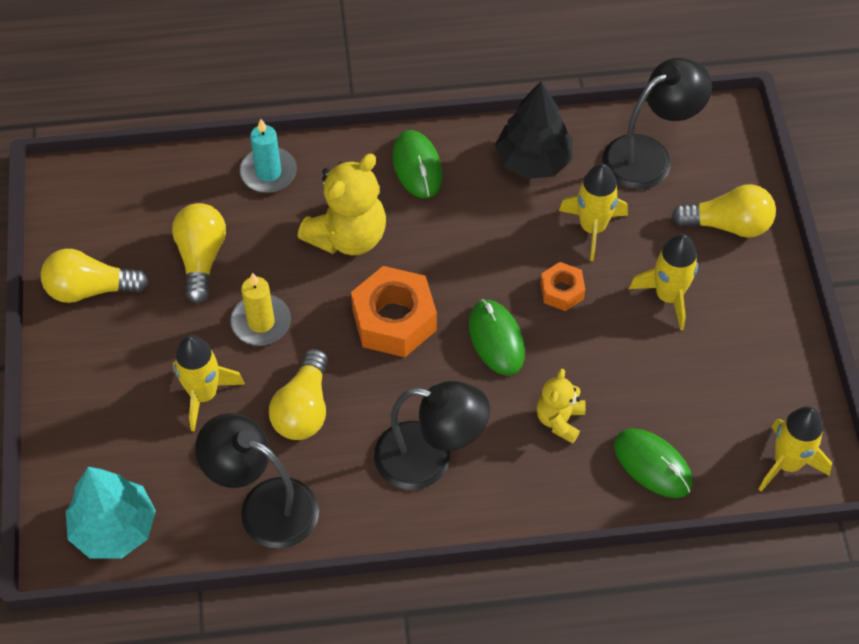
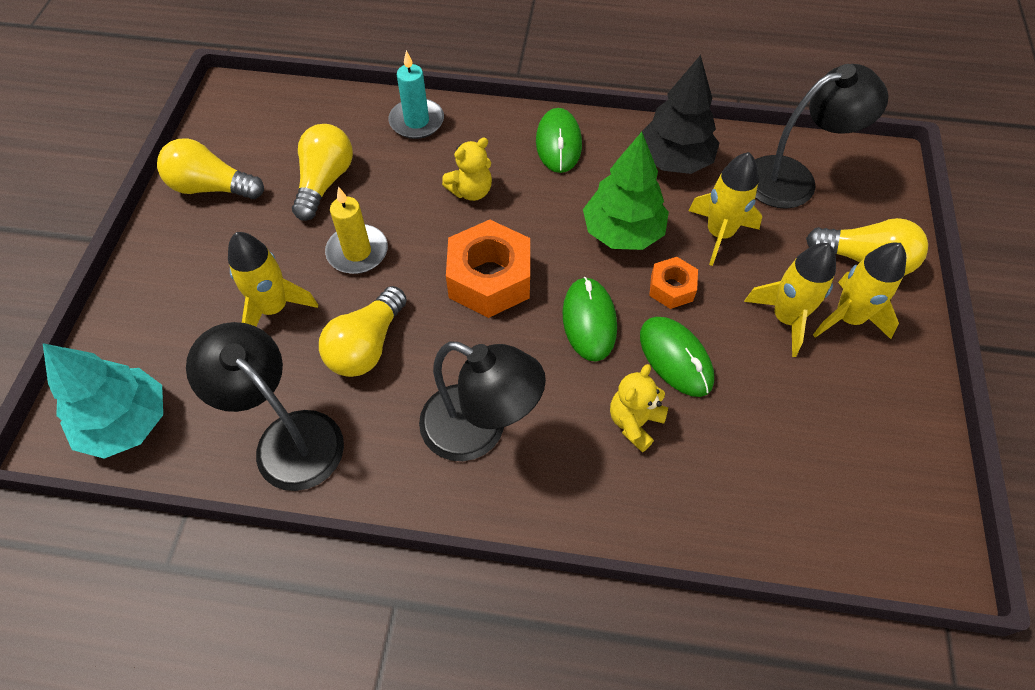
camera: 15 degrees right, 0 degrees up
yellow teddy bear [298,154,386,255] -> yellow teddy bear [442,138,492,201], size x0.57
green mouse [614,428,693,498] -> green mouse moved to [640,317,714,397]
yellow rocket [759,406,832,491] -> yellow rocket moved to [813,243,906,339]
none -> green tree [583,132,669,250]

